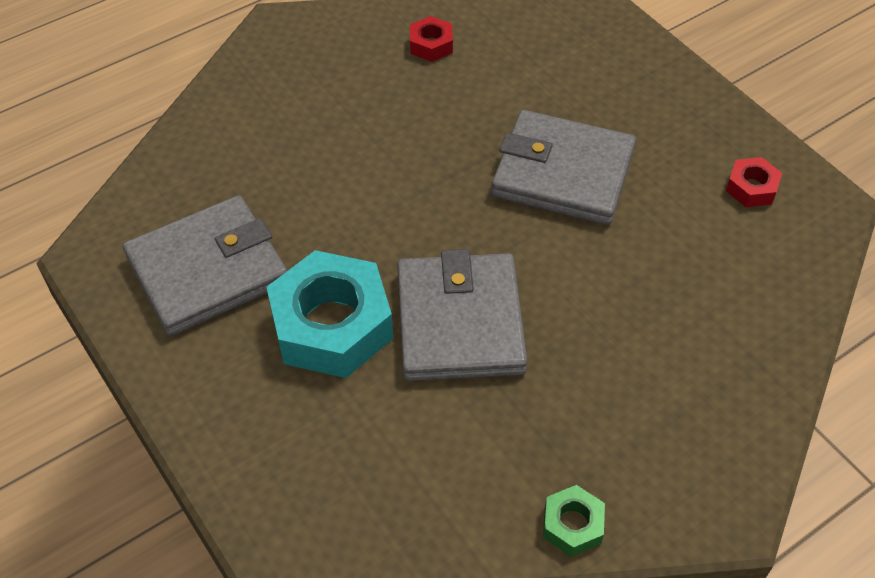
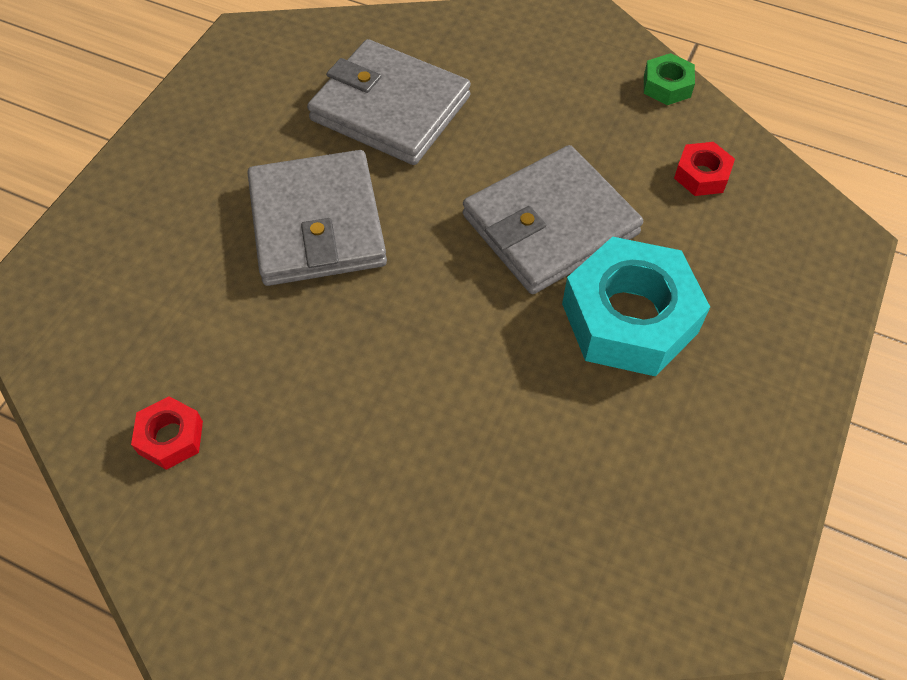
camera: 120 degrees left, 5 degrees up
grey wallet [123,195,287,336] -> grey wallet moved to [307,39,471,165]
red nut [726,157,782,207] -> red nut moved to [674,142,735,196]

